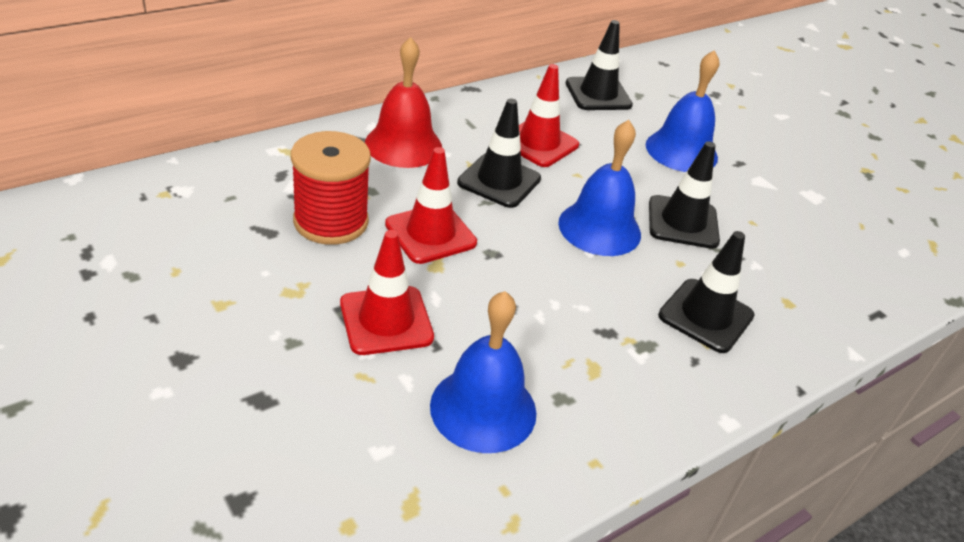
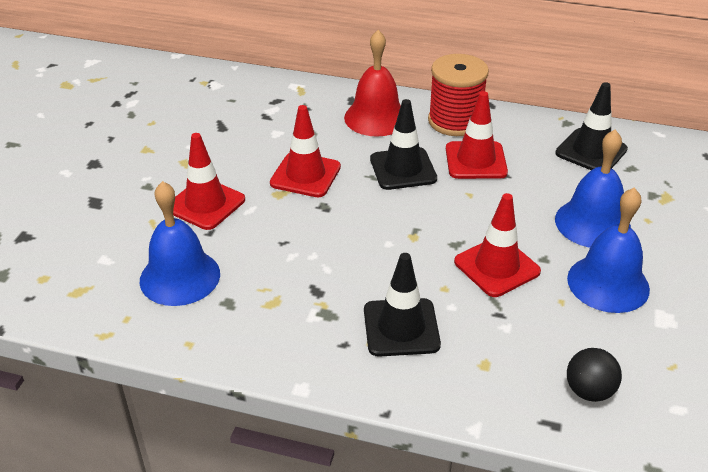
camera: 55 degrees right, 0 degrees up
red spool [291,131,371,245] -> red spool moved to [428,54,489,136]
blue bell [558,120,641,256] -> blue bell moved to [567,188,650,313]
black traffic cone [649,141,720,249] -> red traffic cone [454,193,541,297]
none -> black ball [567,348,622,402]

